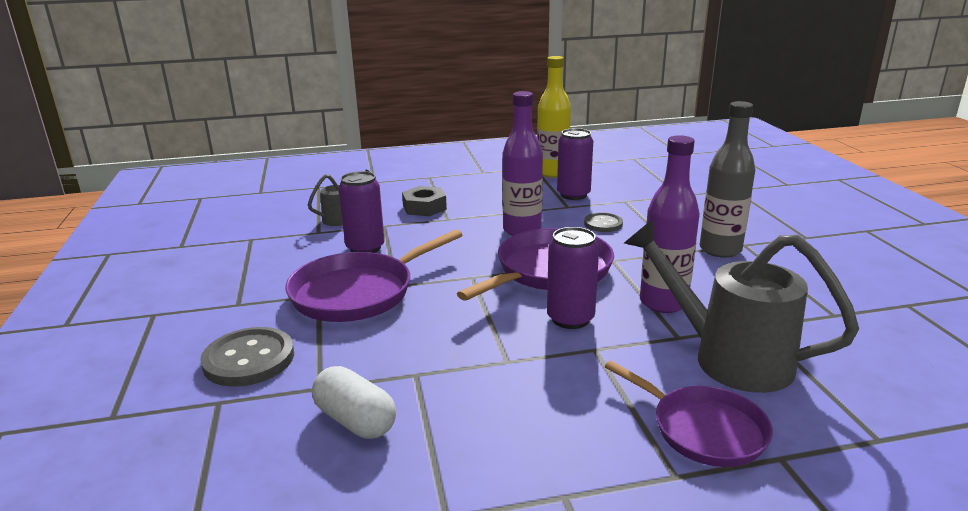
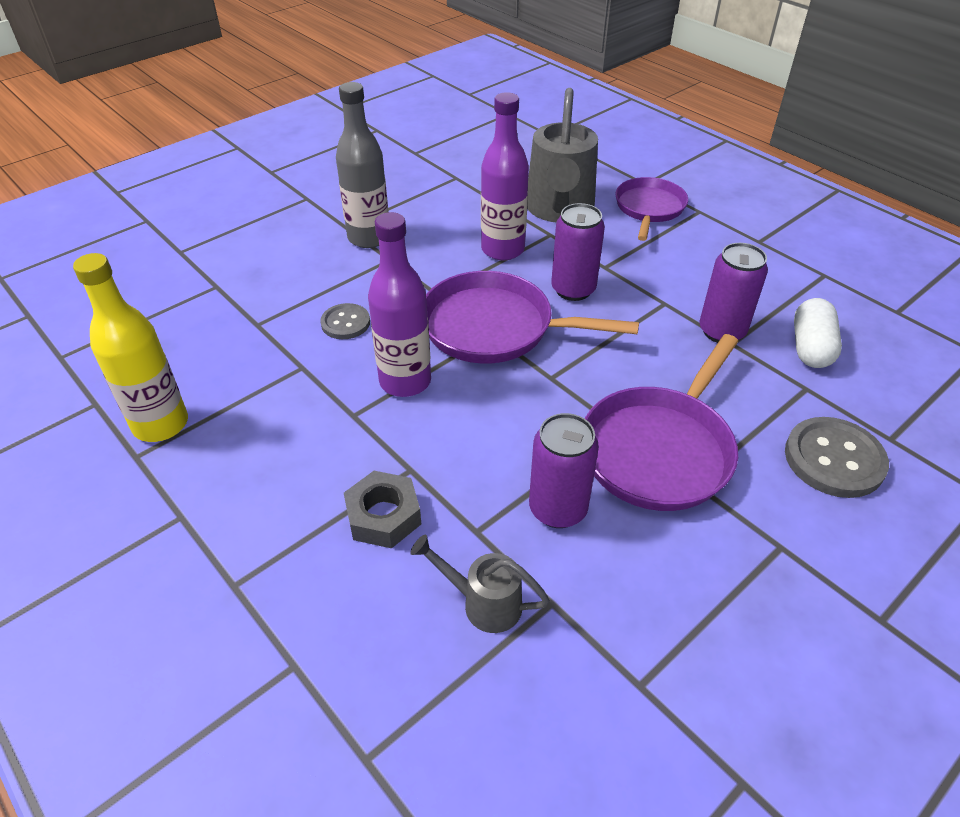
camera: 120 degrees left, 20 degrees up
purple pan [285,230,463,322] -> purple pan turned 105 degrees clockwise [585,334,738,511]
purple can [557,128,593,200] -> purple can moved to [699,243,768,343]

